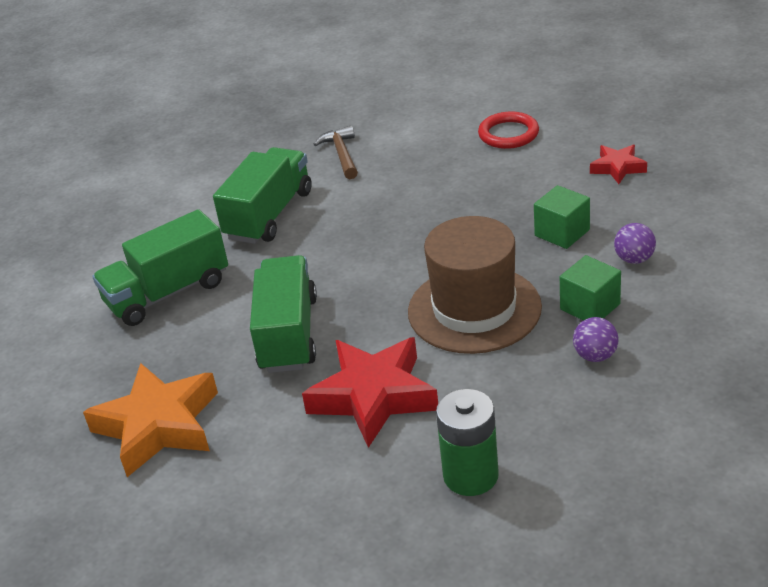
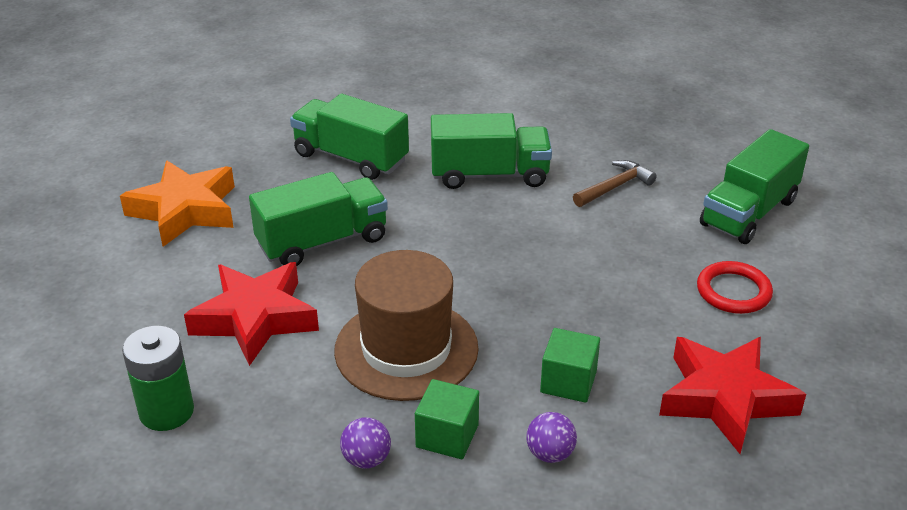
camera: 60 degrees right, 0 degrees up
red star [590,145,647,184] -> red star [659,337,806,454], size x1.93
none -> green truck [700,129,809,244]

